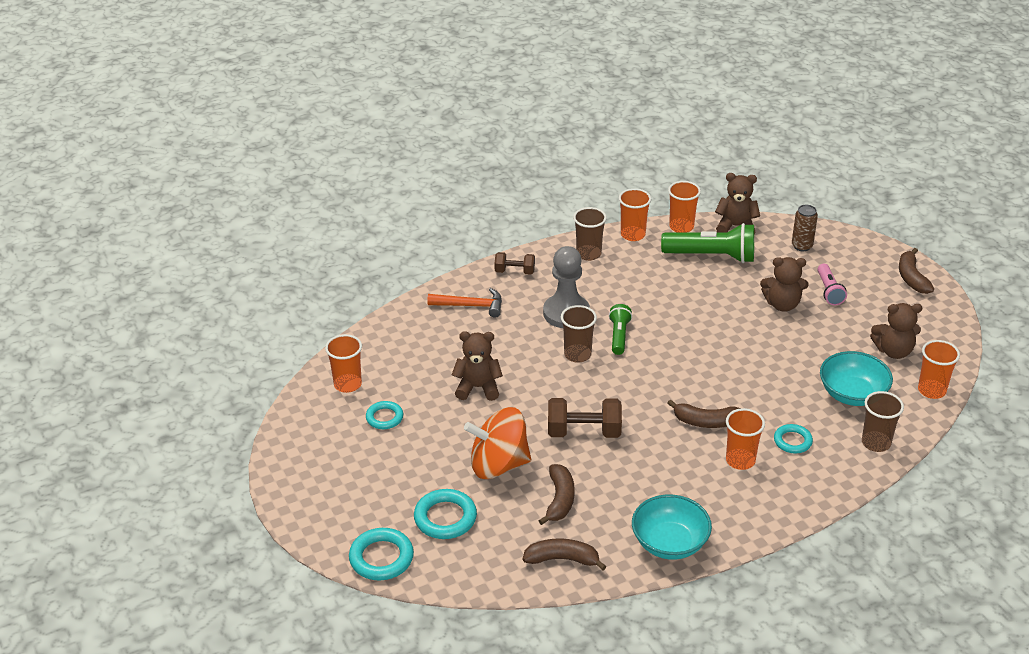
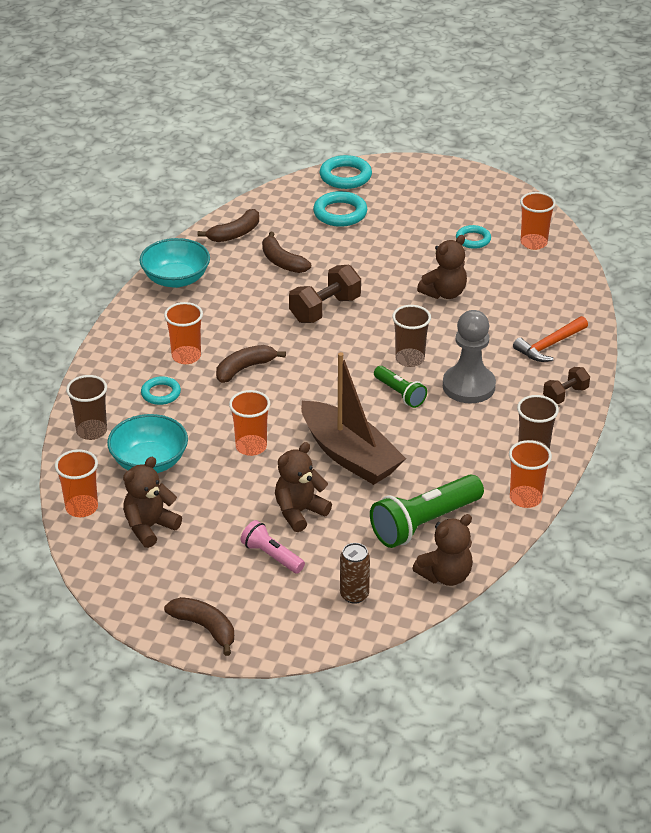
camera: 135 degrees right, 0 degrees up
orange spinning top [464,407,531,479] -> none
orange cup [668,181,701,232] -> orange cup moved to [229,390,270,456]
none -> brown boat [301,352,406,485]

